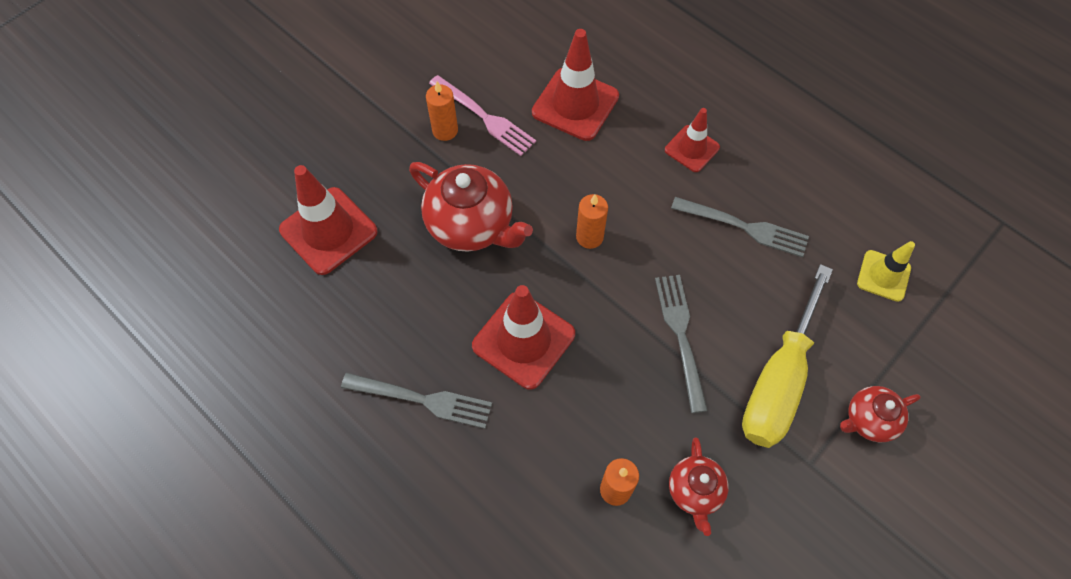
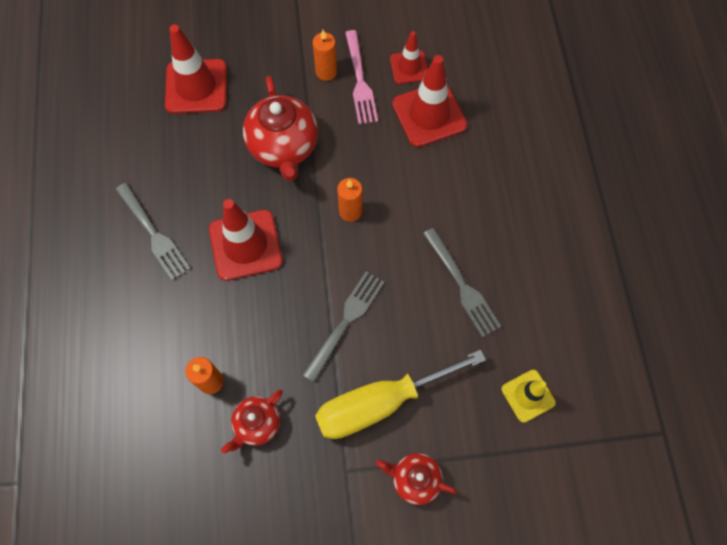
camera: 40 degrees right, 5 degrees up
red traffic cone [665,108,720,172] -> red traffic cone moved to [390,31,428,84]

